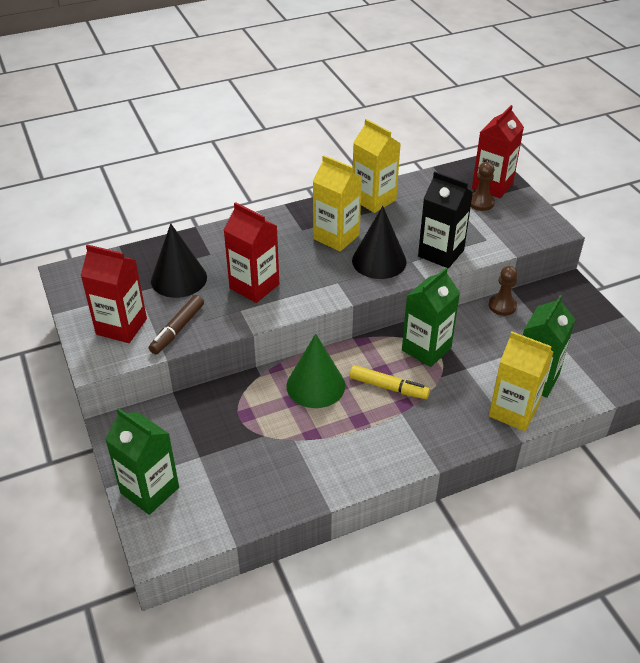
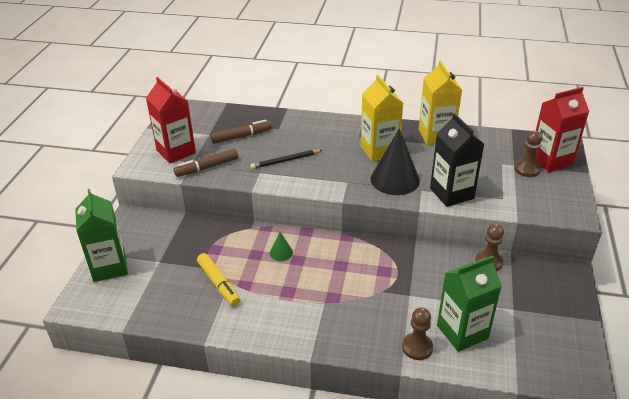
camera: 35 degrees right, 5 degrees down
black cone [151,223,207,298] -> brown marker [210,120,272,144]
red carton [224,202,279,303] -> black pencil [250,150,322,169]
green cone [287,334,345,408] -> green cone [270,232,293,261], size x0.46
yellow marker [350,365,430,399] -> yellow marker moved to [197,253,240,306]
green carton [402,268,460,367] -> none
yellow carton [489,332,554,431] -> brown pawn [402,307,433,360]

